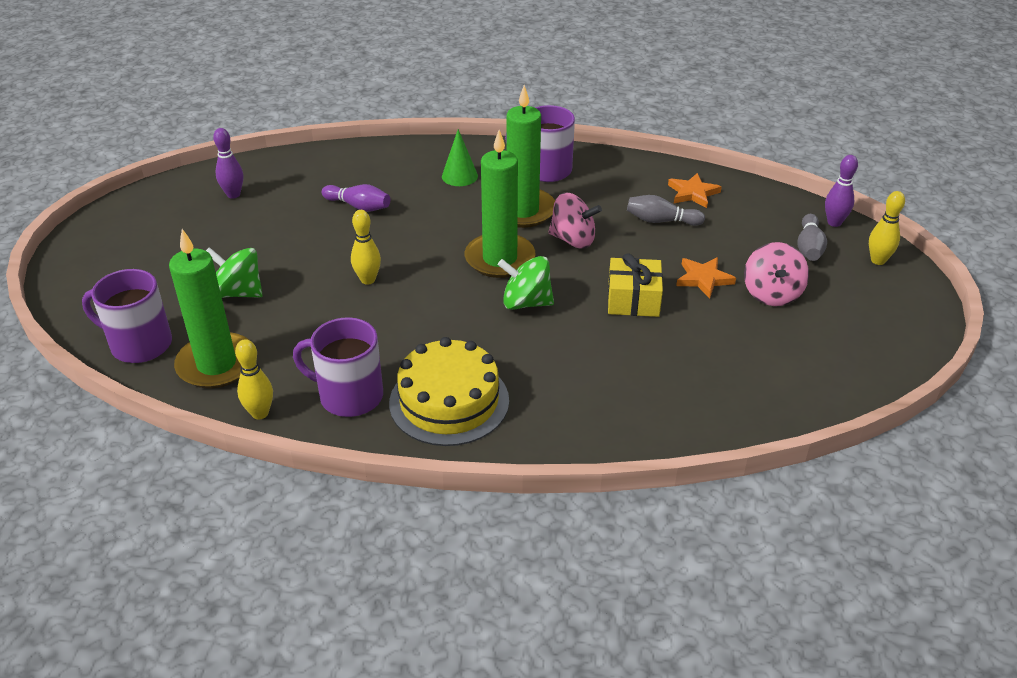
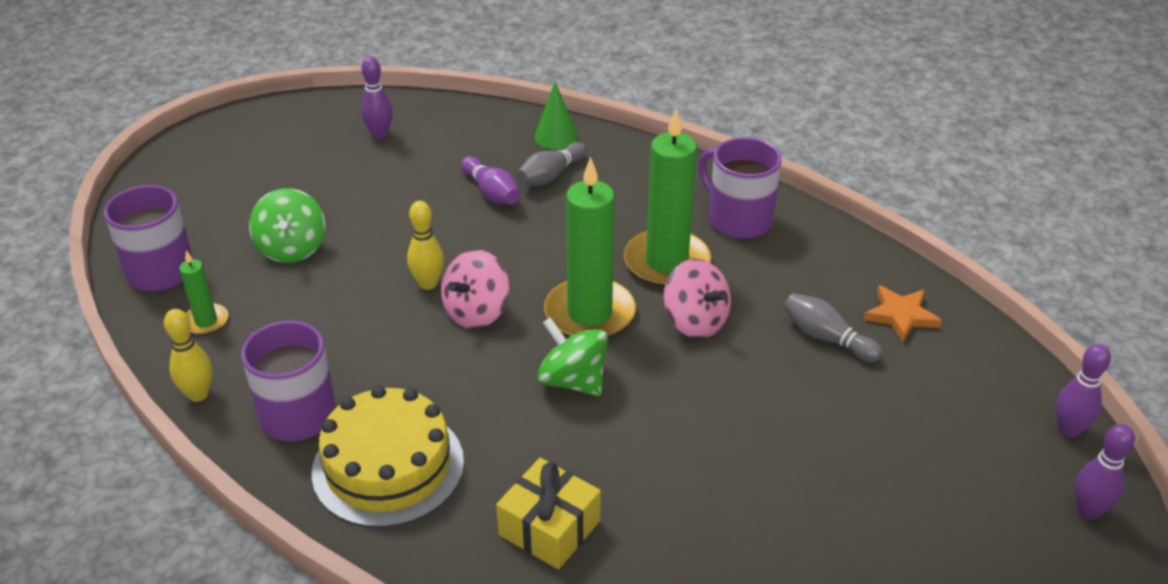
camera: 30 degrees right, 0 degrees up
green candle [169,229,249,388] -> green candle [179,250,228,335], size x0.48
green spinning top [206,247,263,298] -> green spinning top turned 150 degrees counterclockwise [249,188,325,263]
green cone [442,129,478,186] -> green cone moved to [534,81,578,149]
yellow gift [608,253,663,317] -> yellow gift moved to [496,458,601,570]
orange star [676,257,736,298] -> none
pink spinning top [744,242,809,306] -> pink spinning top moved to [441,250,510,329]
grey bowling pin [797,214,827,261] -> grey bowling pin moved to [516,142,587,185]
yellow bowling pin [869,191,905,265] -> purple bowling pin [1075,424,1135,520]

